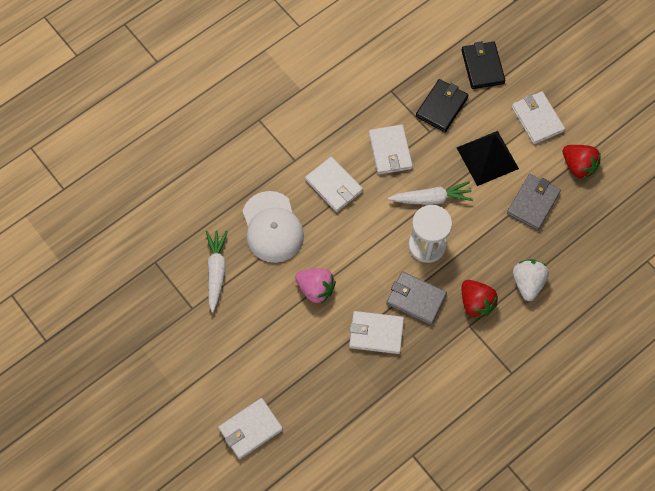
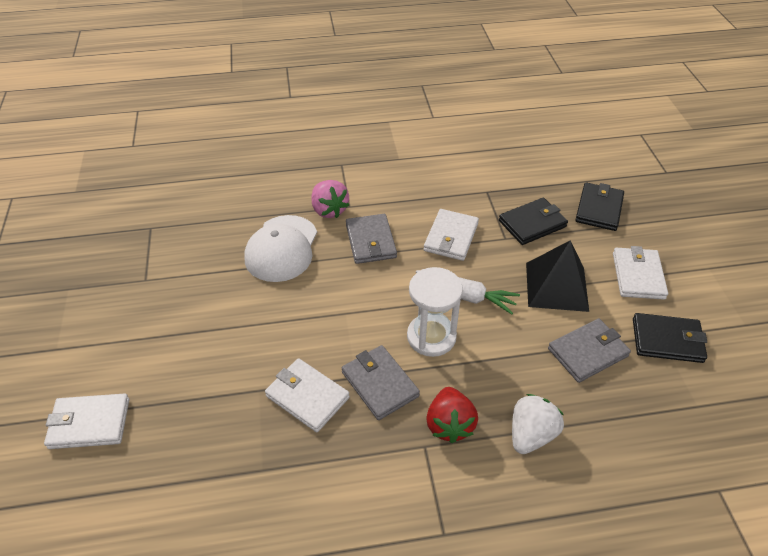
camera: 30 degrees right, 20 degrees down
white carrot [206,231,228,313] -> none
pink strawberry [295,268,336,304] -> pink strawberry moved to [311,180,349,218]
white wallet [305,157,363,212] -> grey wallet [346,214,397,264]
red strawberry [563,145,601,179] -> black wallet [633,313,707,363]

